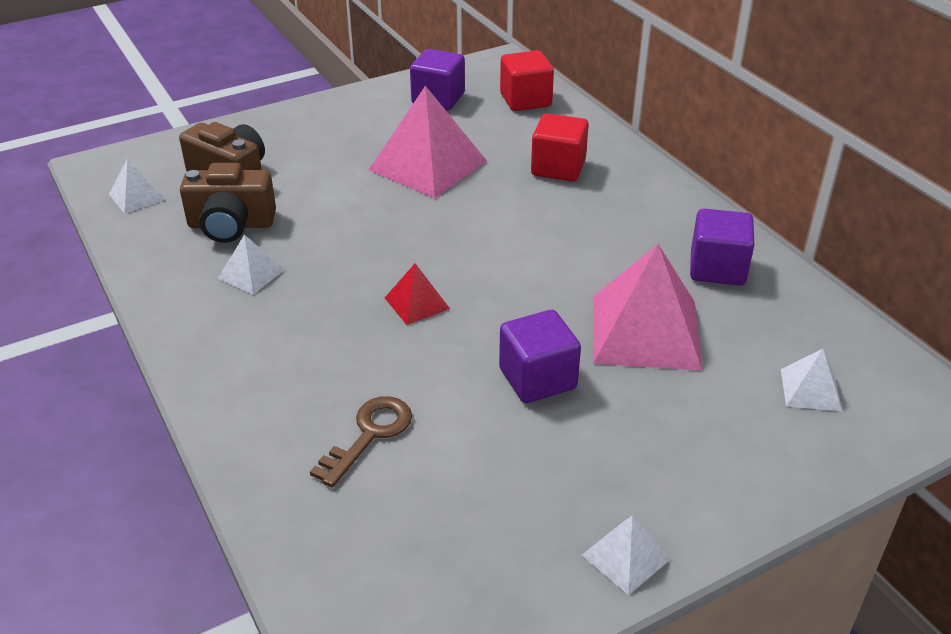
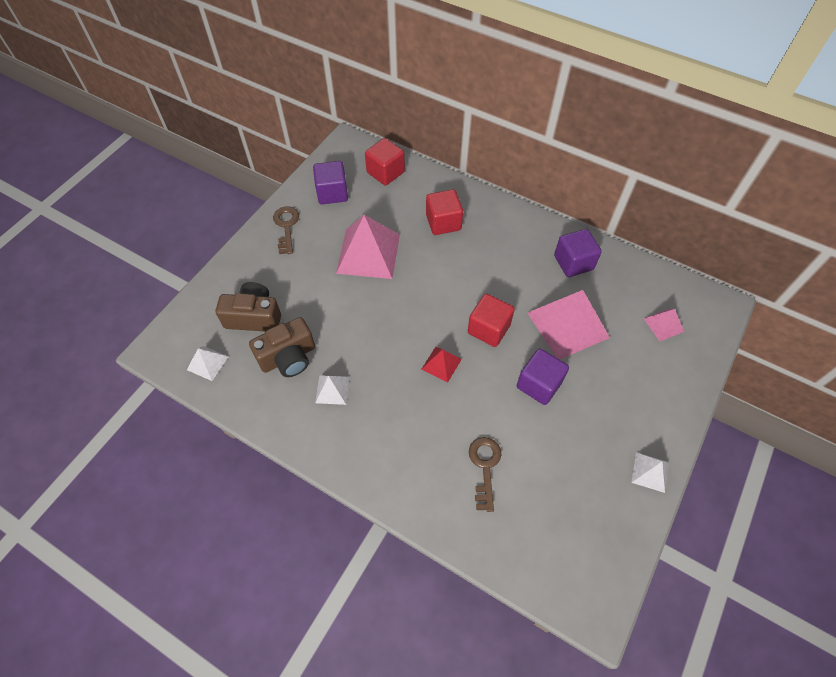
camera: 30 degrees left, 20 degrees up
white pyramid [781,349,842,411] -> pink pyramid [644,309,684,341]
none -> brown key [273,207,299,254]
none -> red cube [468,293,515,347]

